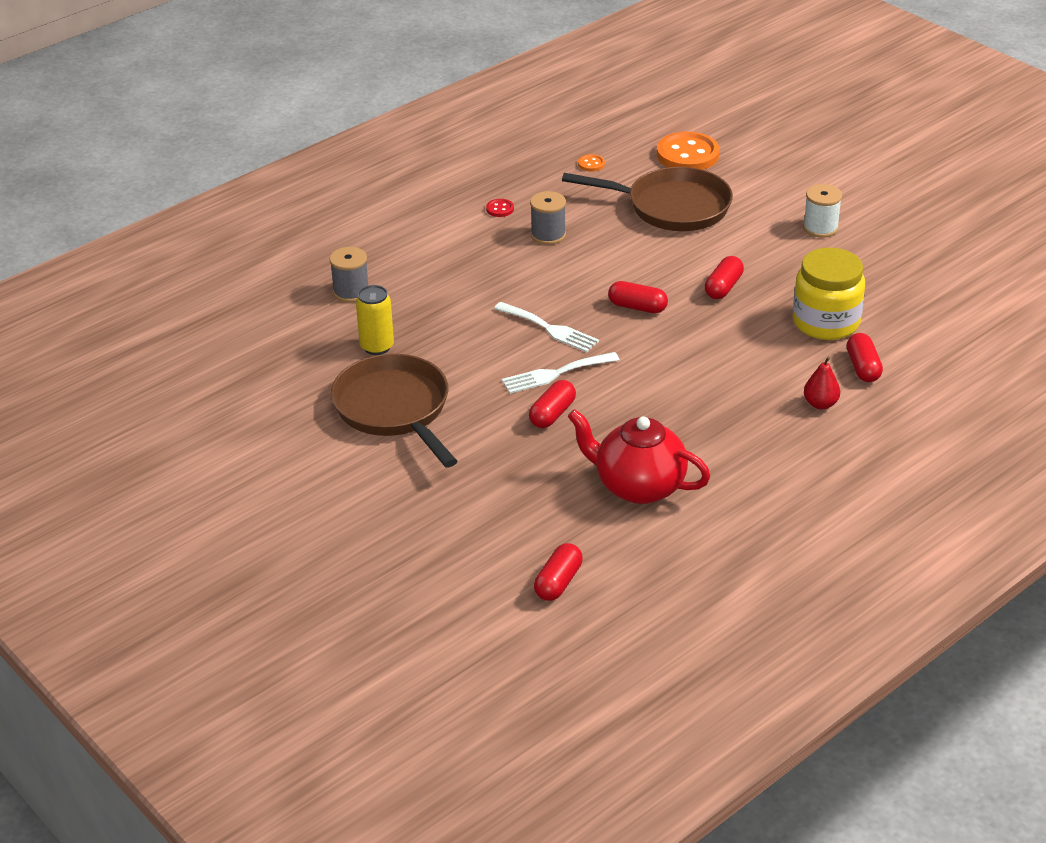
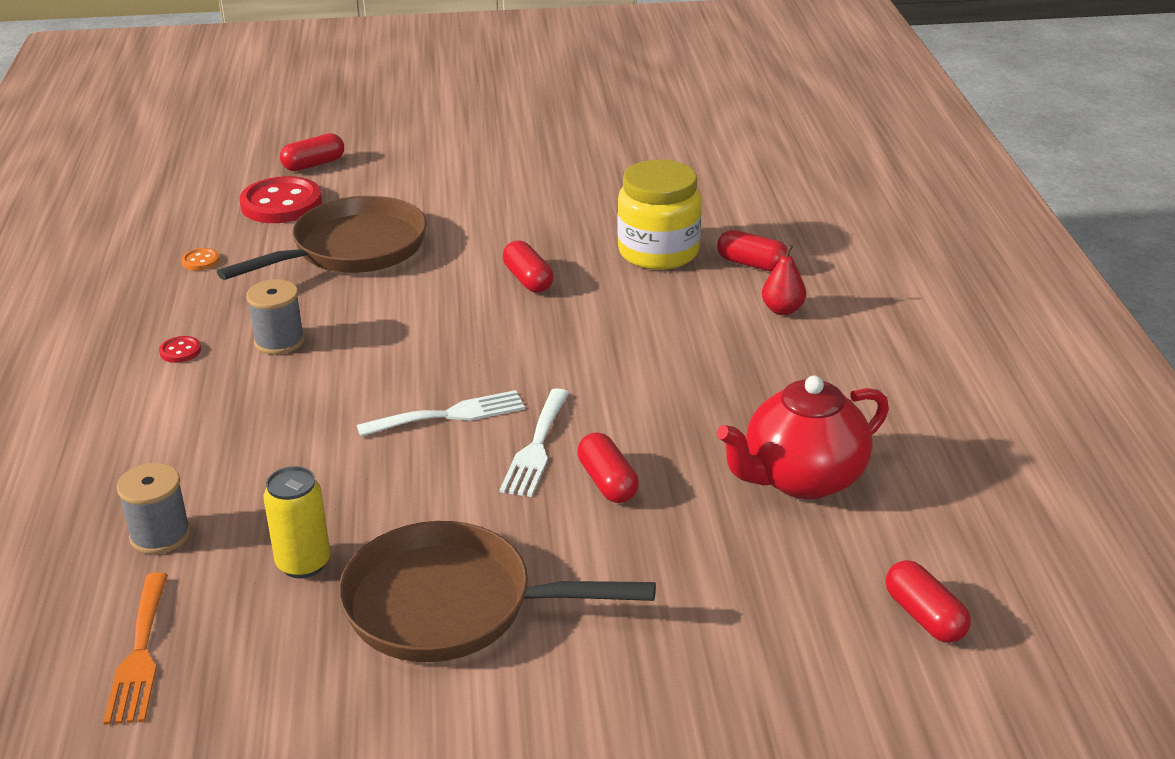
camera: 55 degrees left, 5 degrees down
red capsule [608,281,668,313] -> red capsule moved to [280,133,344,171]
orange button [657,132,719,170] -> red button [239,176,322,223]
white spool [803,184,842,238] -> none
none -> orange fork [104,572,168,725]

